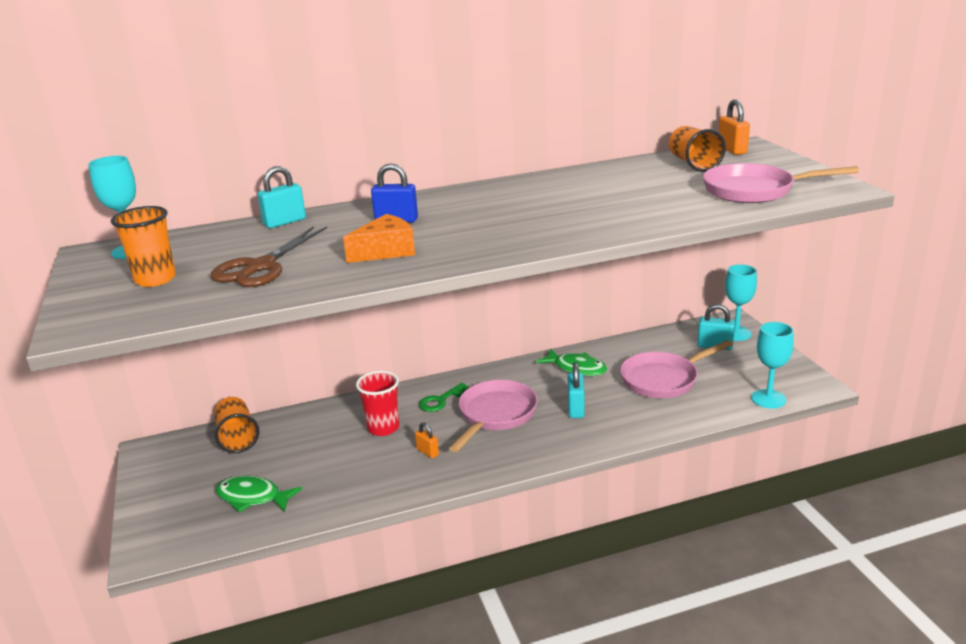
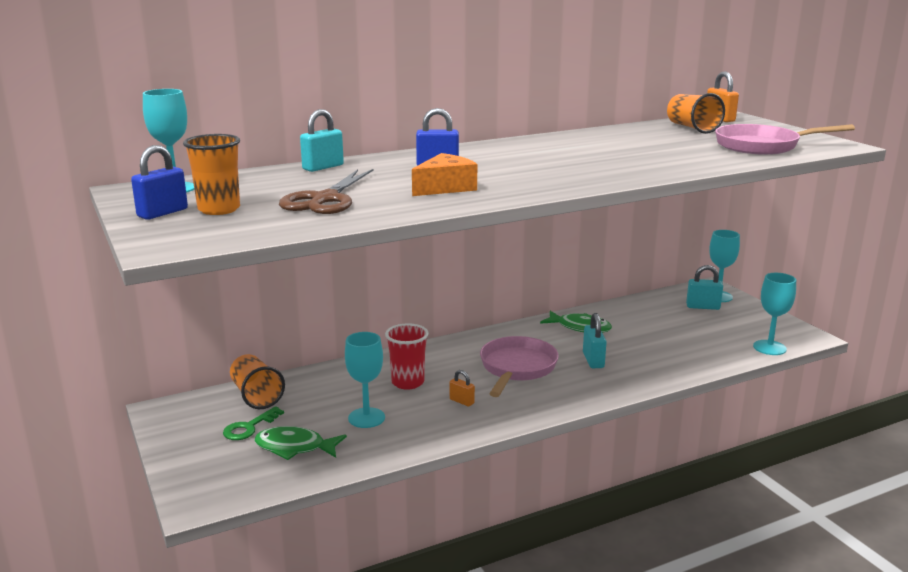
camera: 10 degrees left, 5 degrees down
green key [419,383,470,412] -> green key moved to [223,406,284,440]
pink pan [620,340,733,398] -> none
none -> blue padlock [131,145,188,220]
none -> turquoise goblet [345,332,385,428]

